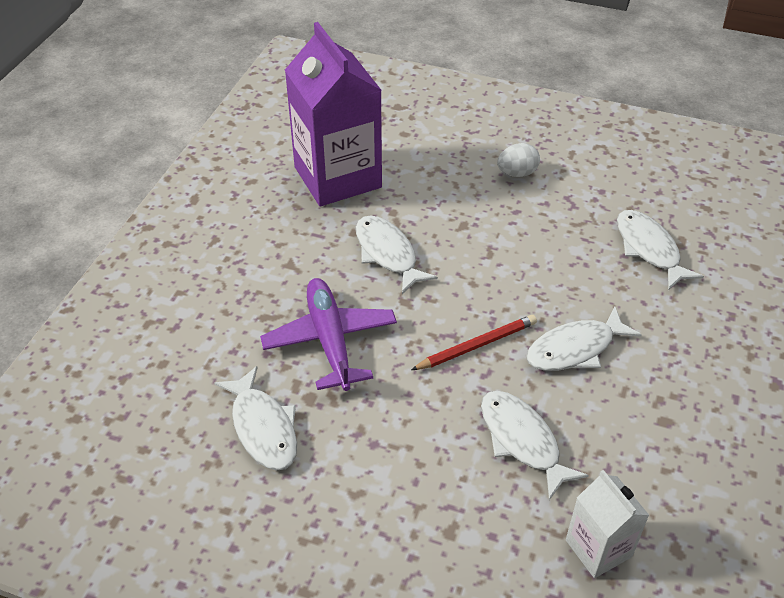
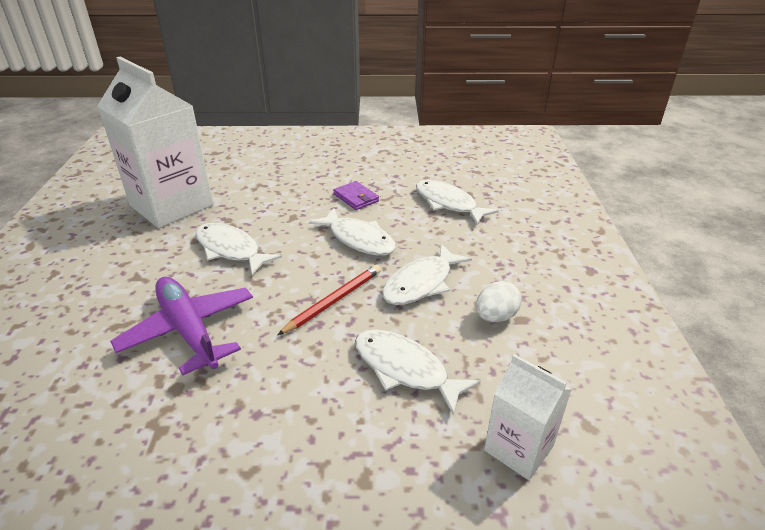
camera: 20 degrees left, 10 degrees down
white fish [214,366,297,471] -> white fish moved to [309,208,396,256]
purple carton [285,22,382,206] -> white carton [97,57,214,228]
white egg [497,143,540,177] -> white egg moved to [476,281,522,322]
none -> purple wallet [333,181,379,210]

